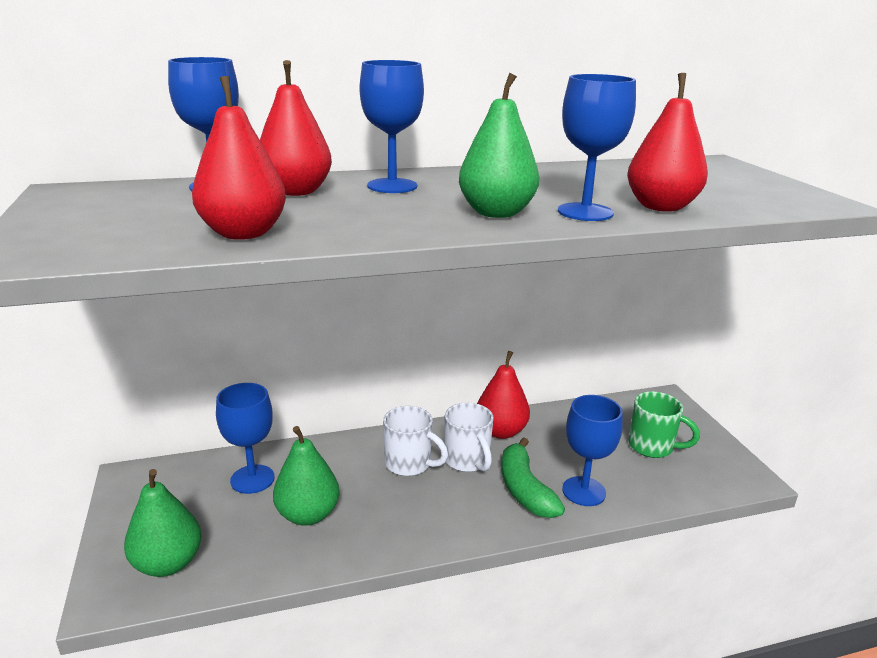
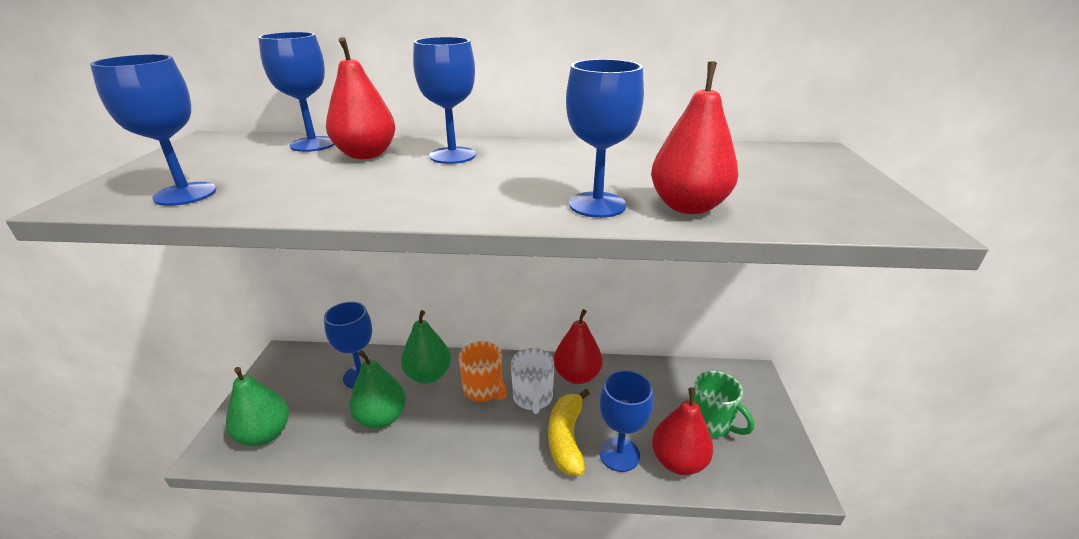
camera: 20 degrees right, 5 degrees up
red pear [192,76,286,240] -> red pear moved to [652,387,713,475]
white mug [383,406,448,476] -> orange mug [459,341,507,402]
green pear [459,73,539,218] -> green pear moved to [401,310,451,384]
green banana [502,437,565,518] -> yellow banana [548,389,590,476]
none -> blue goblet [90,54,216,206]

